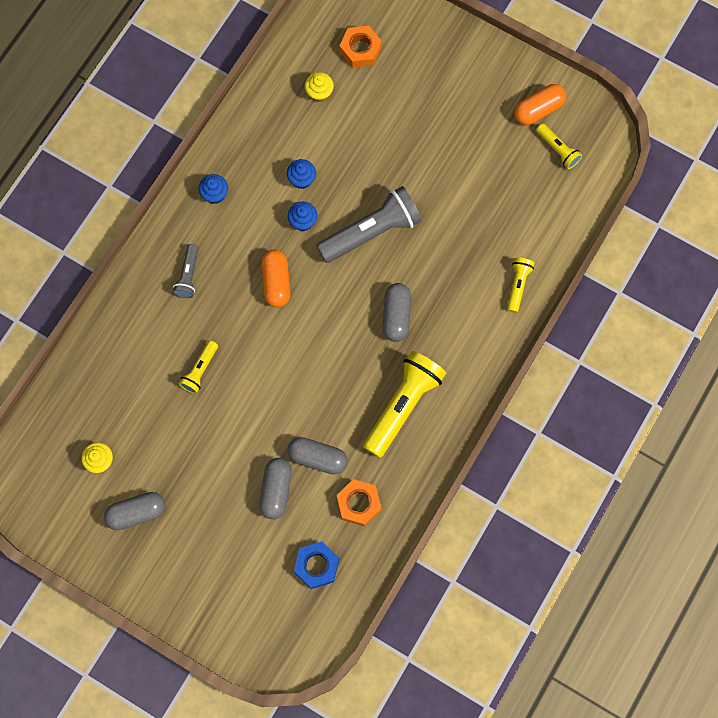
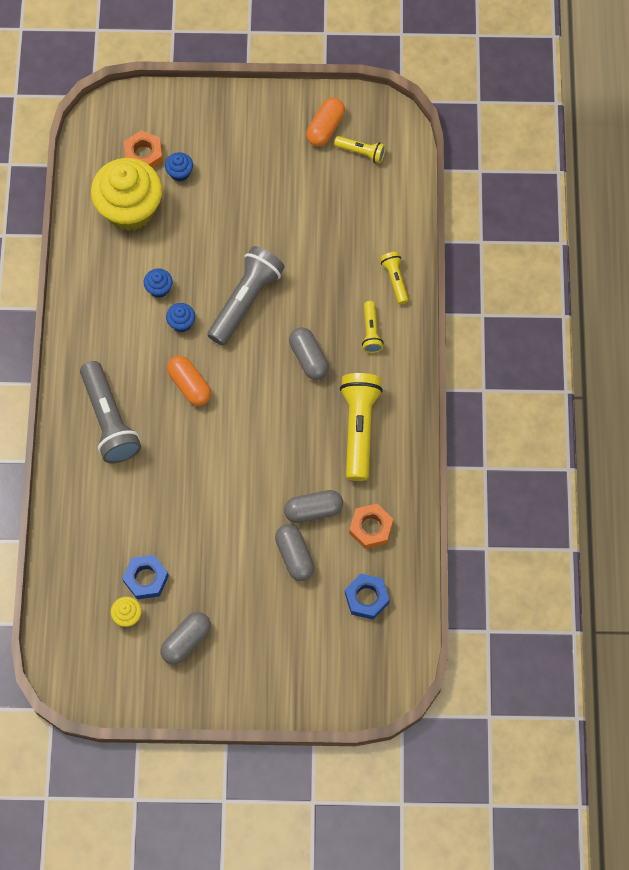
camera: 30 degrees left, 5 degrees down
grey flashlight [173,244,199,298] -> grey flashlight [80,361,141,463], size x1.96
yellow flashlight [178,340,218,394] -> yellow flashlight moved to [362,301,383,353]
blue cupcake [199,174,228,204] -> blue cupcake moved to [165,152,193,181]
yellow cupcake [305,72,334,102] -> yellow cupcake [91,158,162,231], size x2.47
none -> blue nut [122,555,169,600]

